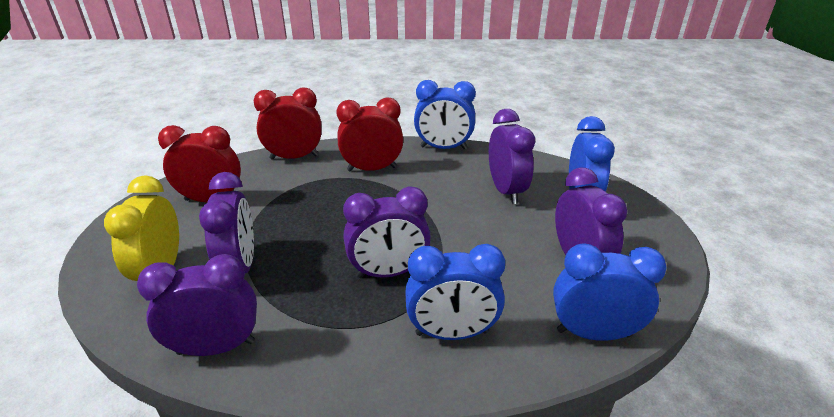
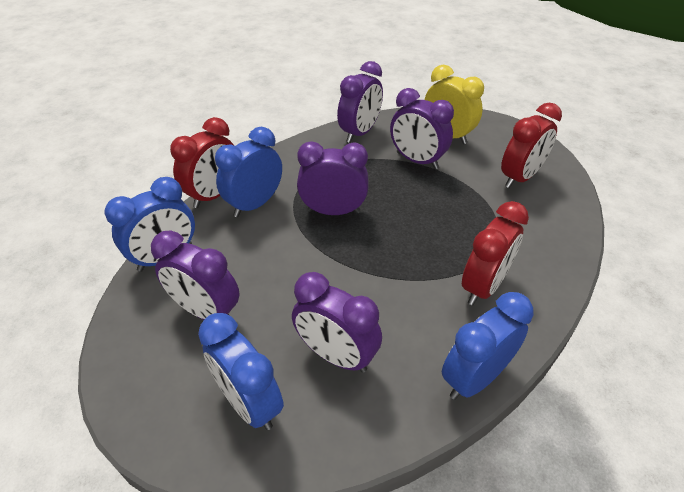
camera: 135 degrees right, 10 degrees up
red clock [253,88,321,160] -> red clock moved to [170,117,234,208]
purple clock [343,187,431,278] -> purple clock turned 60 degrees clockwise [297,141,368,215]

